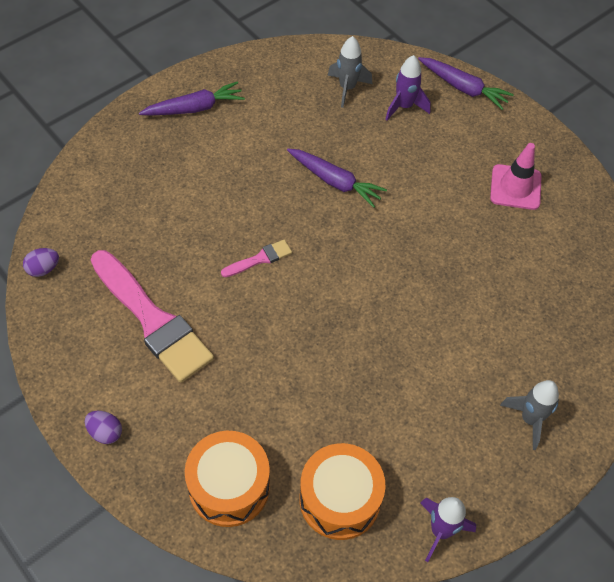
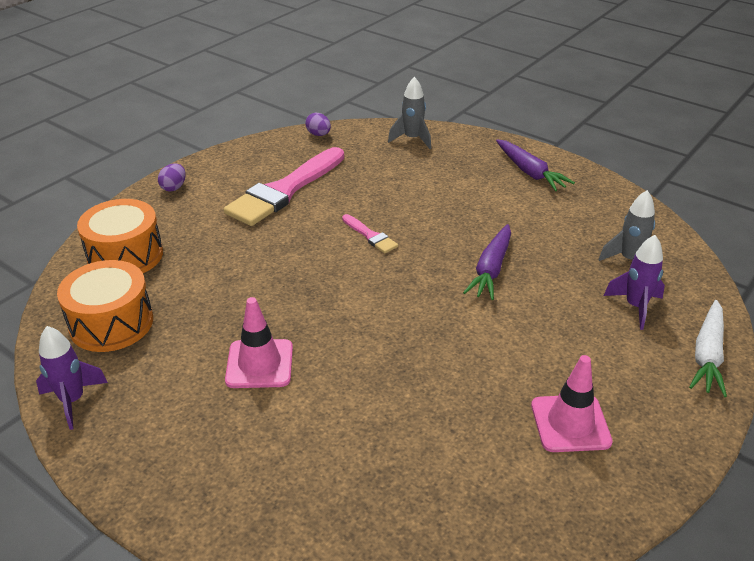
camera: 80 degrees right, 20 degrees down
purple carrot [418,57,514,110] -> white carrot [689,300,727,397]
grey rocket [500,380,559,450] -> grey rocket moved to [388,77,431,149]
none -> pink traffic cone [225,297,293,388]

